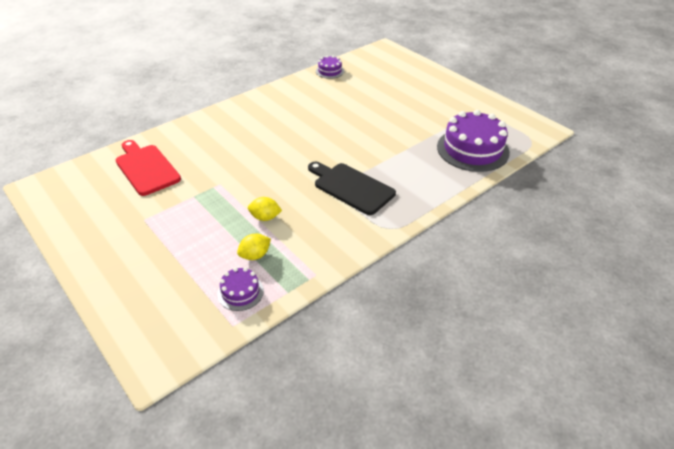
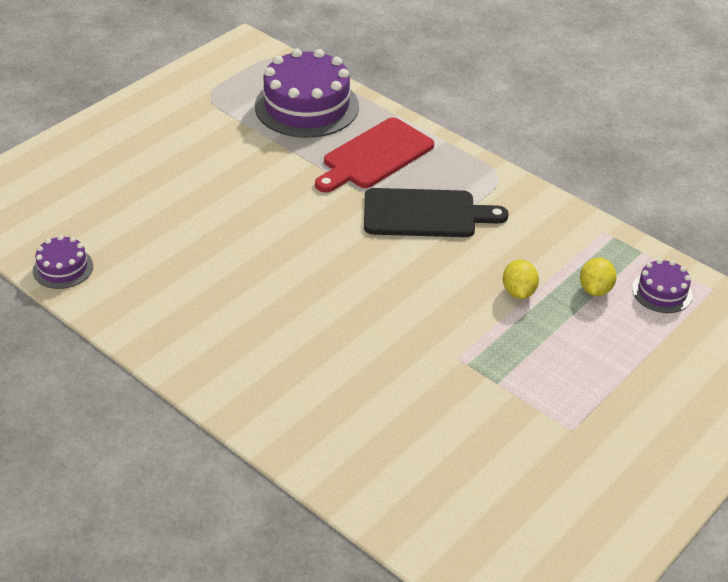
camera: 100 degrees left, 0 degrees up
red cutting board [116,140,181,196] -> red cutting board moved to [315,117,434,193]
yellow lemon [237,234,271,260] -> yellow lemon turned 60 degrees clockwise [580,258,617,296]
black cutting board [308,162,396,215] -> black cutting board turned 120 degrees counterclockwise [364,188,509,237]

